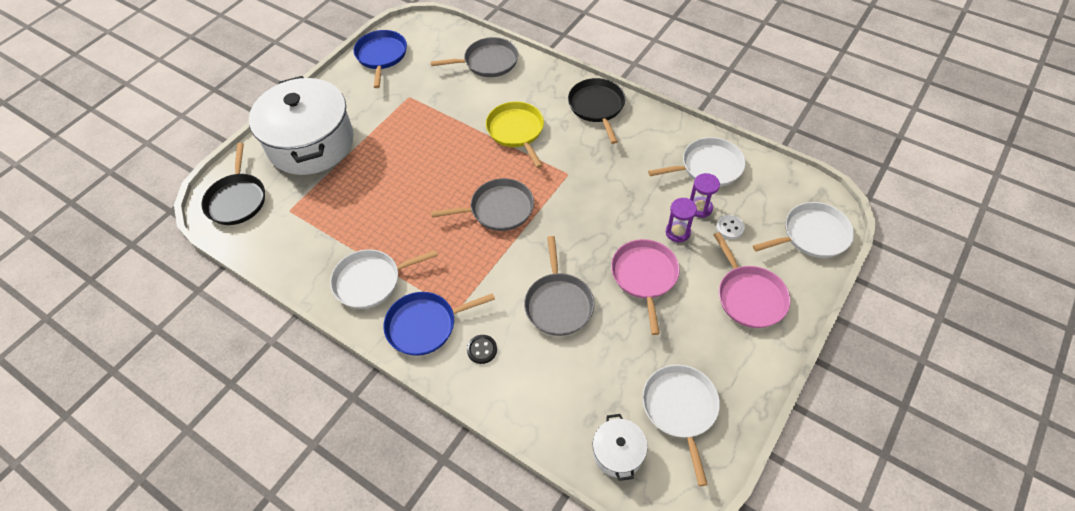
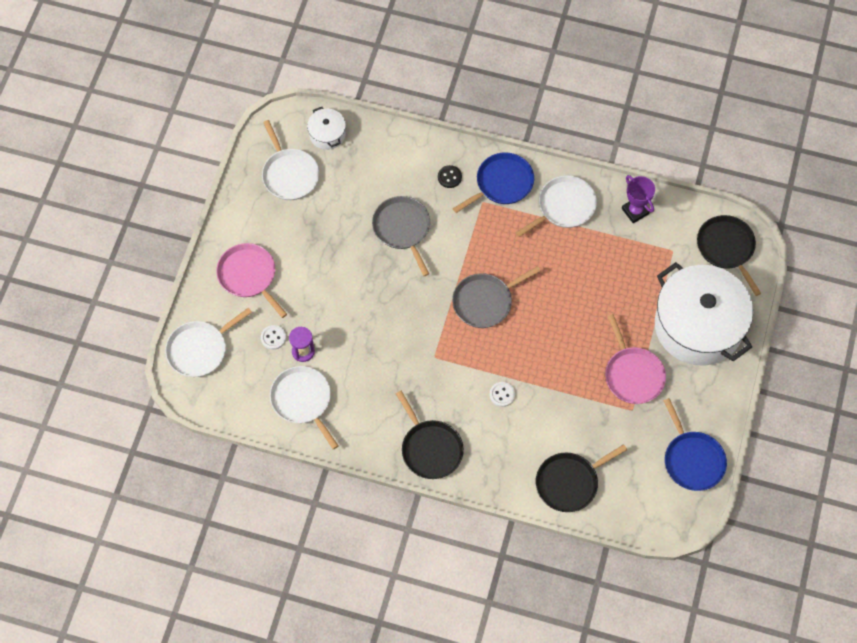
camera: 160 degrees right, 10 degrees up
grey pan [431,37,518,77] -> black pan [536,444,627,512]
yellow pan [486,102,544,168] -> white button [490,382,515,407]
pink pan [611,239,680,335] -> pink pan moved to [605,314,666,404]
white pan [648,137,745,187] -> white pan turned 90 degrees clockwise [270,366,339,449]
purple hourglass [666,198,697,243] -> none
none -> purple trophy [622,175,655,223]

